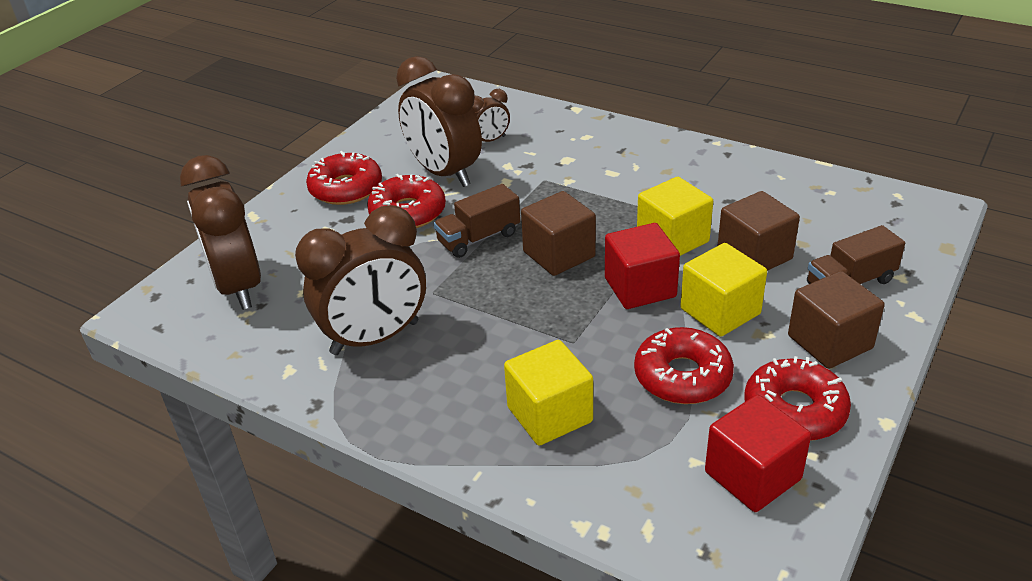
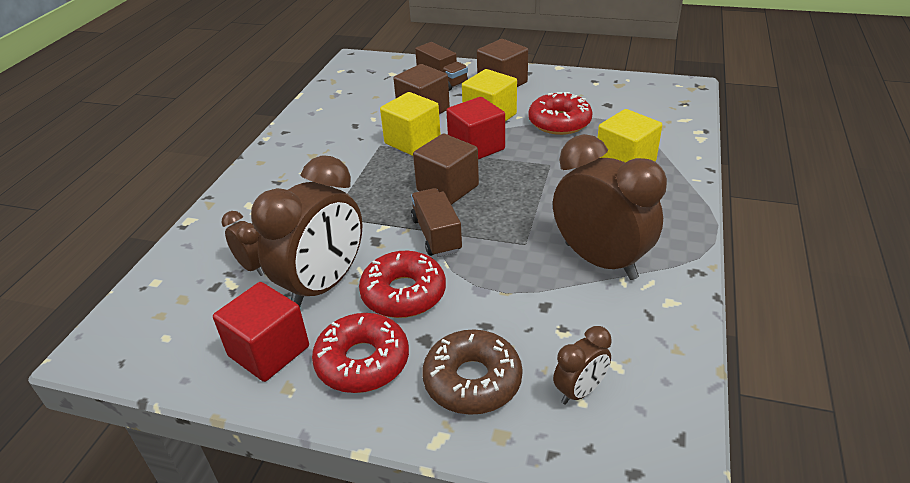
camera: 105 degrees left, 0 degrees up
brown clock [180,155,261,310] -> brown clock [553,326,612,405], size x0.48
brown truck [434,184,520,258] -> brown truck turned 150 degrees counterclockwise [411,188,462,257]
red cube [705,395,811,512] -> red cube moved to [213,282,309,382]
red donut [744,356,851,441] -> none
none -> brown donut [422,329,523,415]

